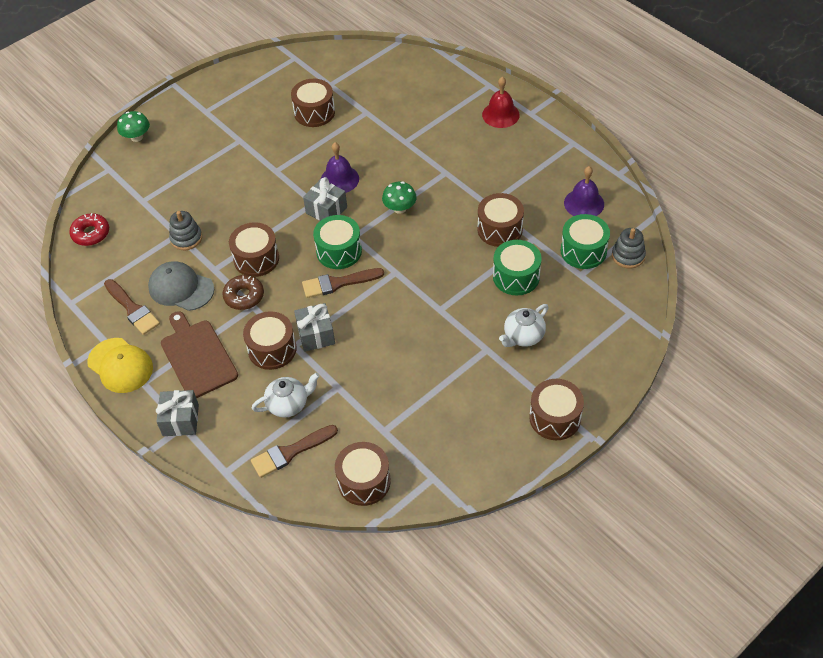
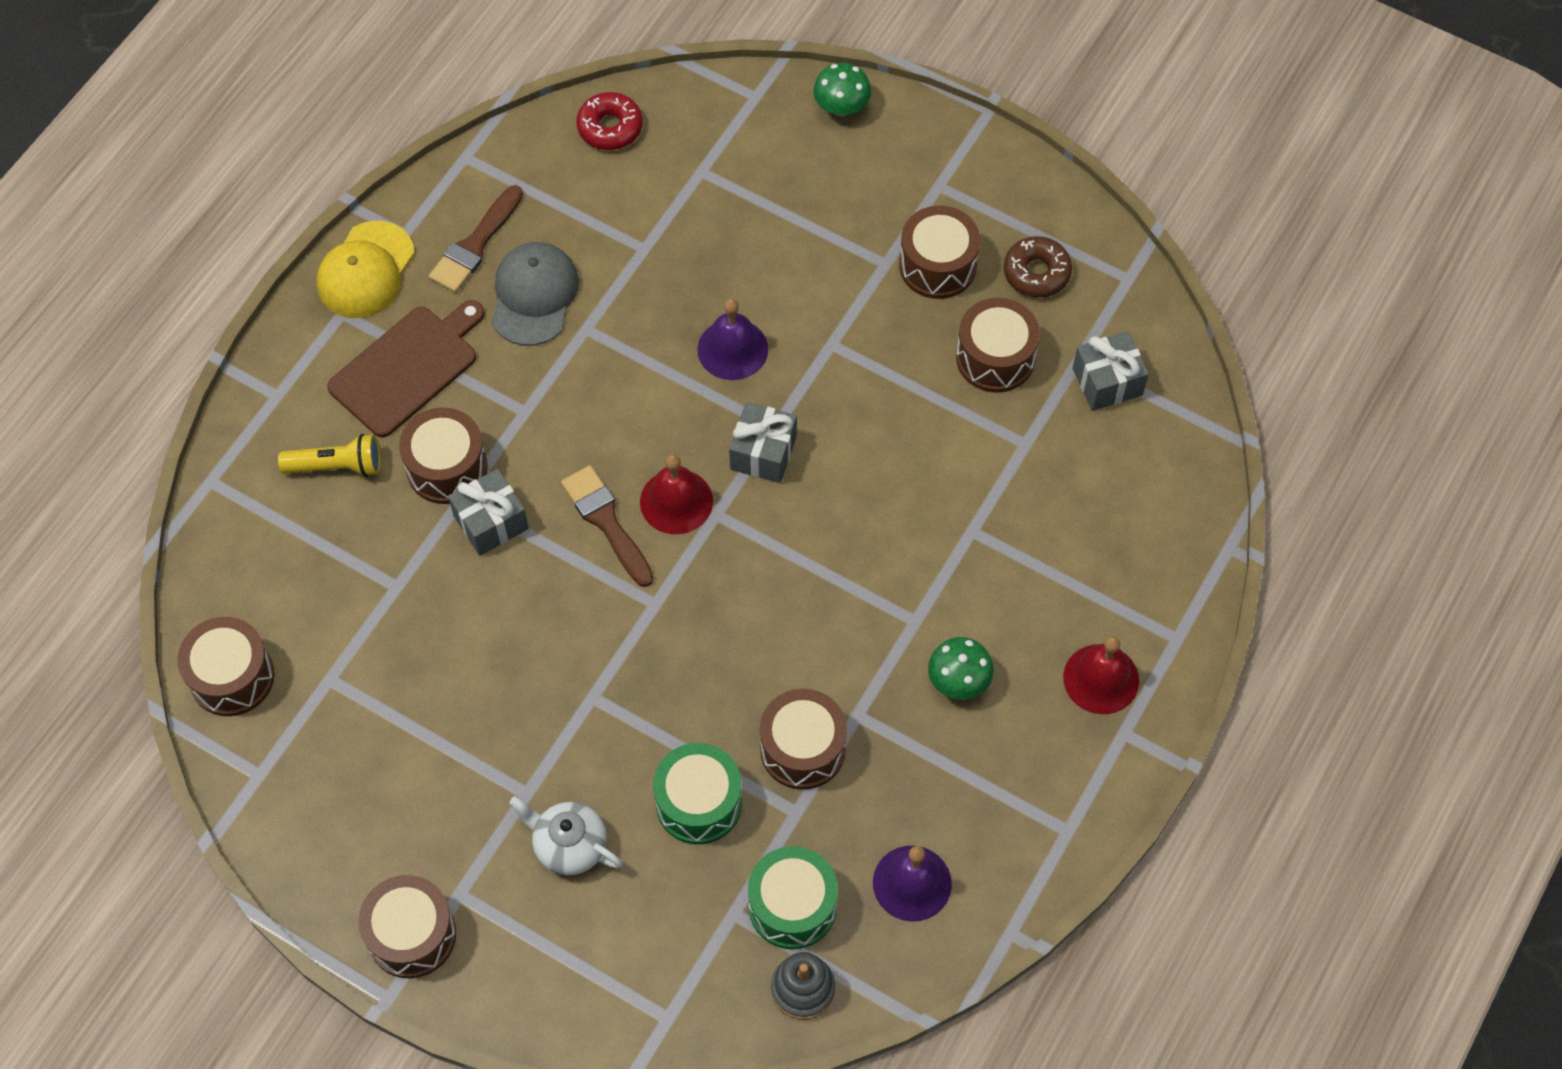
camera: 70 degrees right, 10 degrees up
grey gift [156,390,199,436] -> grey gift moved to [1073,331,1149,411]
grey stacking toy [169,211,202,250] -> none
brown donut [222,275,264,310] -> brown donut moved to [1004,236,1072,298]
brown drum [229,222,279,277] -> brown drum moved to [899,206,980,299]
brown brush [251,425,338,478] -> none
white teapot [252,373,320,418] -> none
green drum [313,215,362,269] -> red bell [640,454,713,534]
purple bell [321,142,359,193] -> purple bell moved to [697,299,768,380]
green mushroom [382,181,417,214] -> green mushroom moved to [928,637,994,700]
none -> yellow flashlight [278,434,381,477]

